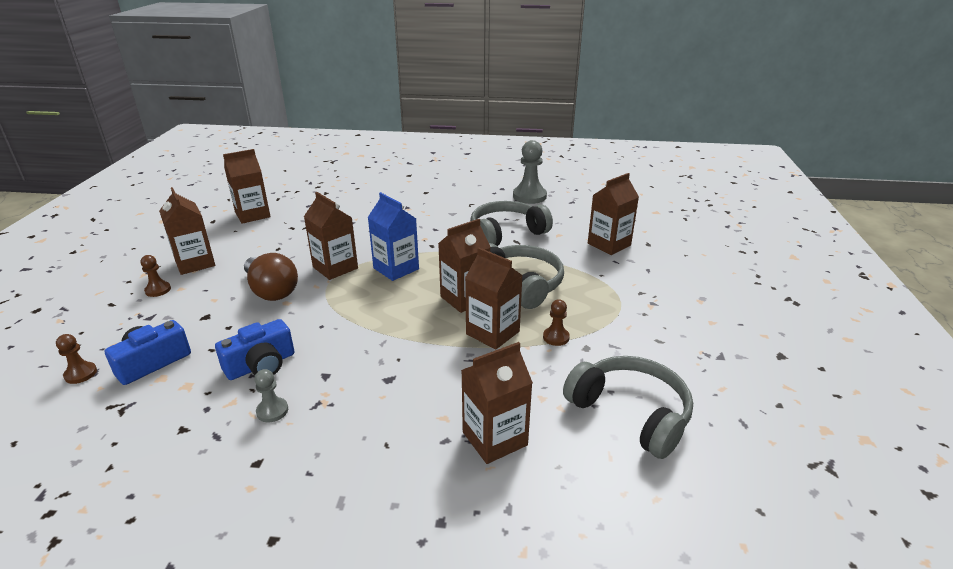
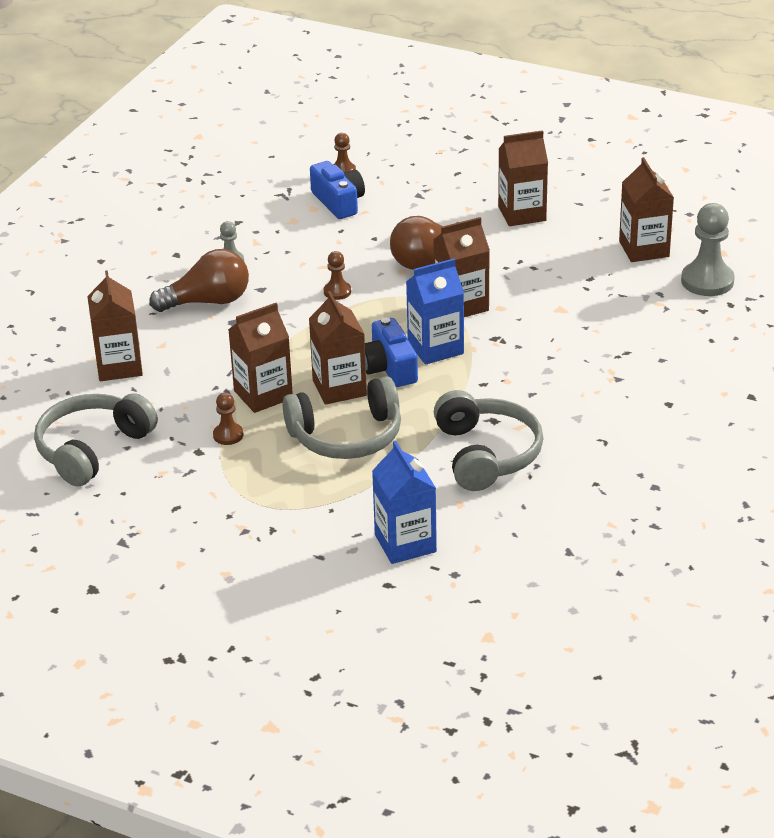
camera: 110 degrees right, 5 degrees up
brown pawn [140,255,171,297] -> brown pawn moved to [324,251,351,300]
blue camera [215,319,295,380] -> blue camera moved to [365,318,418,387]
grey pawn [513,140,547,204] -> grey pawn moved to [681,203,734,296]
grey headphones [563,356,693,459] -> grey headphones turned 150 degrees clockwise [34,393,158,486]
brown carton [588,173,639,255] -> blue carton [372,441,437,564]
none -> brown light bulb [149,249,249,312]

